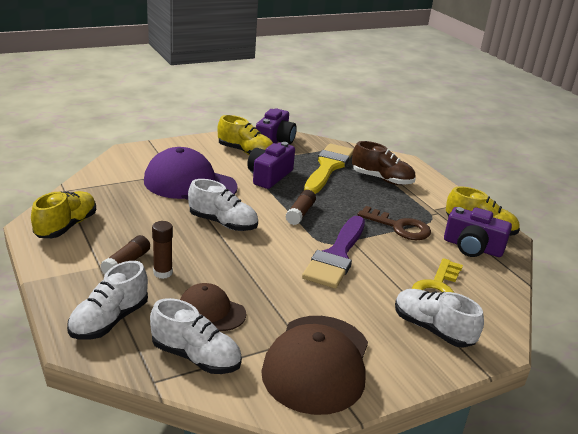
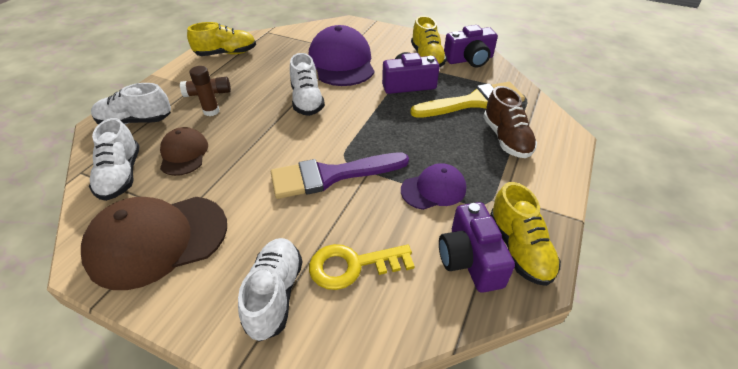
camera: 55 degrees right, 15 degrees up
brown glue stick [285,190,316,225] -> none
brown key [357,206,431,240] -> purple cap [401,163,466,210]

